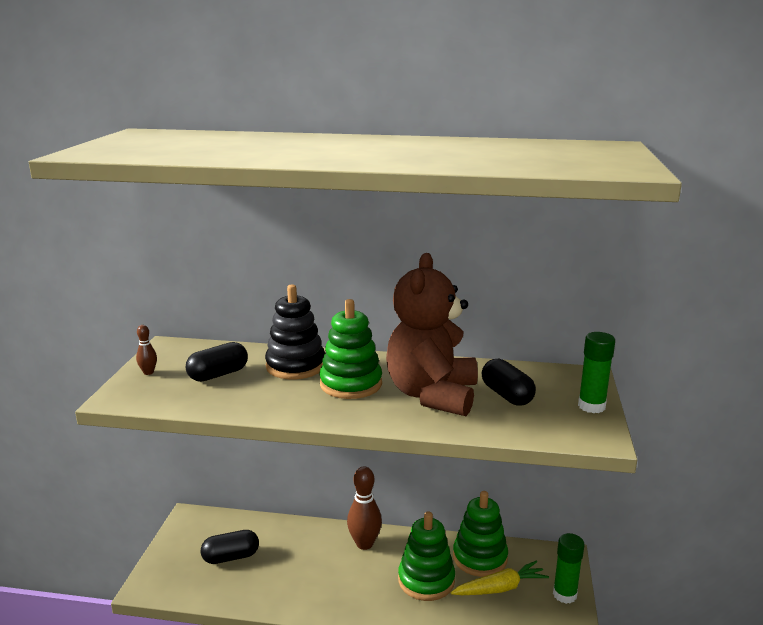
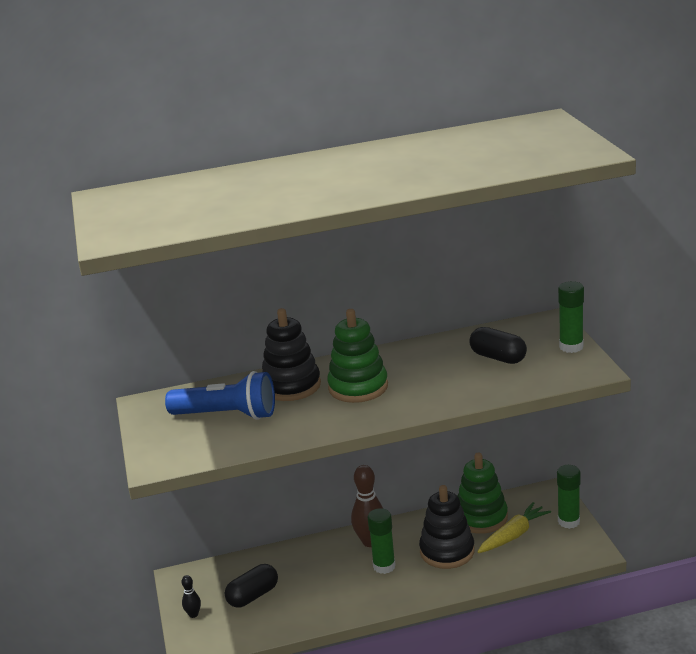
camera: 20 degrees left, 5 degrees up
brown bowling pin [136,325,157,375] -> none
black capsule [186,342,248,382] -> blue flashlight [165,371,275,420]
brown teddy bear [386,253,478,416] -> none
green stacking toy [398,511,455,601] -> black stacking toy [419,485,475,569]
none -> black bowling pin [181,575,201,618]
none -> green glue stick [368,508,396,574]

